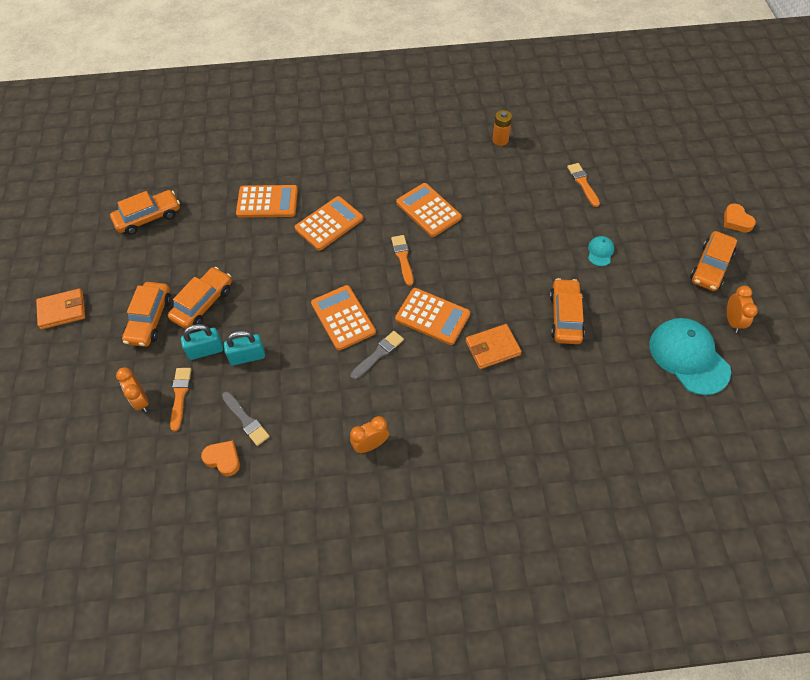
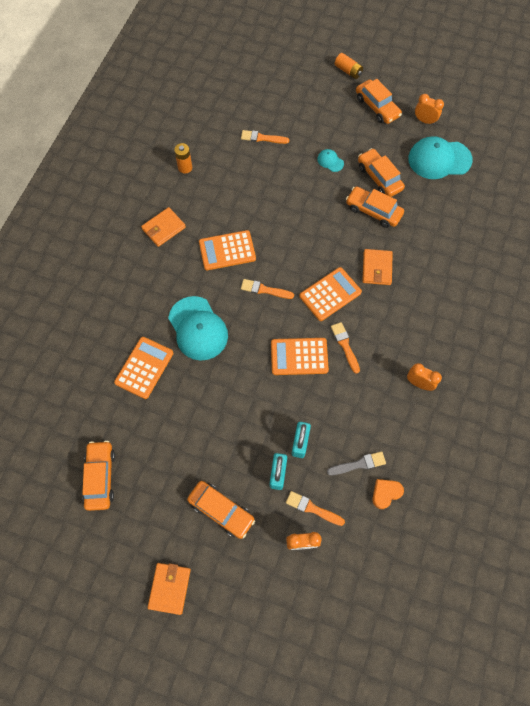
camera: 65 degrees left, 10 degrees up
orange car [168,267,232,329] -> orange car moved to [358,148,405,197]
orange calculator [295,196,363,251] -> turquoise cap [168,296,228,361]
orange clock [350,416,389,453] -> orange clock turned 120 degrees clockwise [407,363,442,391]
grey brush [351,331,404,380] -> orange brush [331,322,360,374]
orange heart [724,203,756,232] -> orange battery [335,53,363,79]
none -> orange wallet [141,207,186,247]

